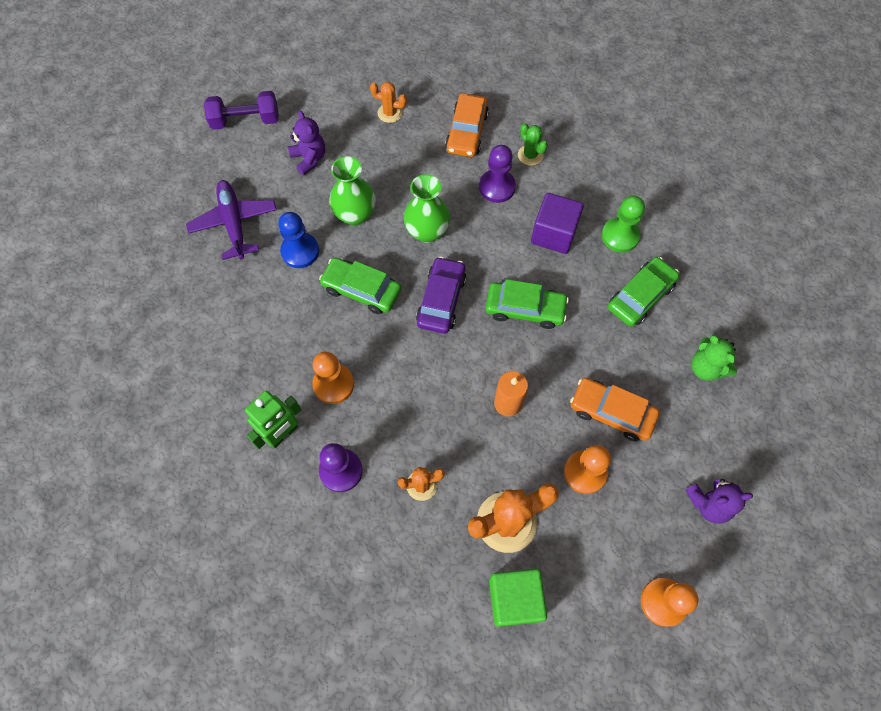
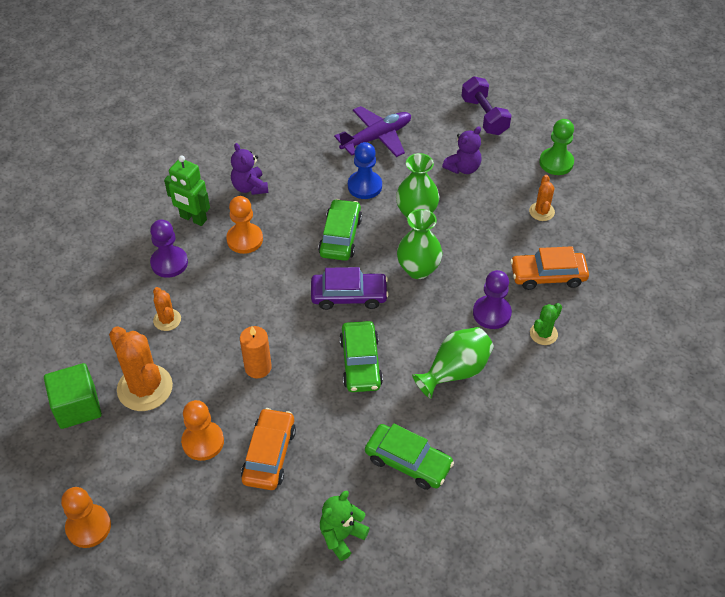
camera: 75 degrees right, 15 degrees down
purple cube [531,193,584,254] -> green vase [412,327,494,399]
green pawn [602,196,645,253] -> green pawn moved to [539,119,574,175]
purple teddy bear [685,479,753,523] -> purple teddy bear moved to [231,143,269,195]

